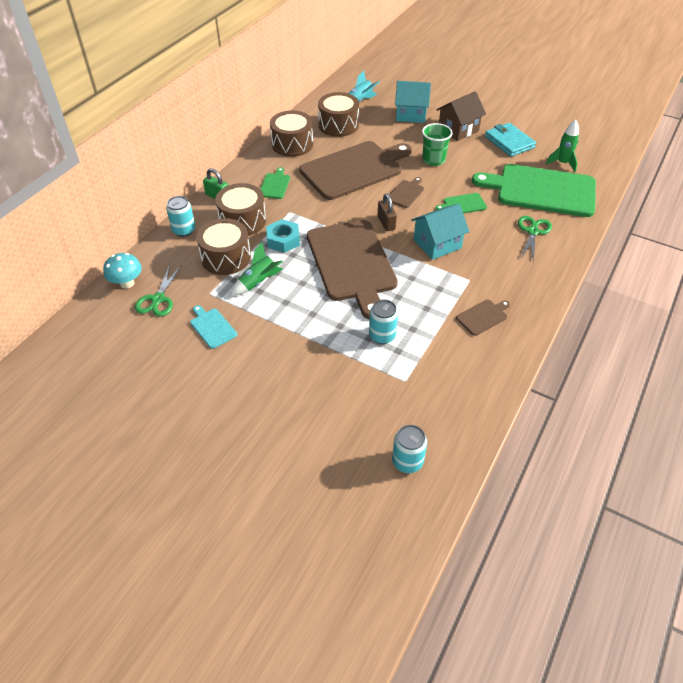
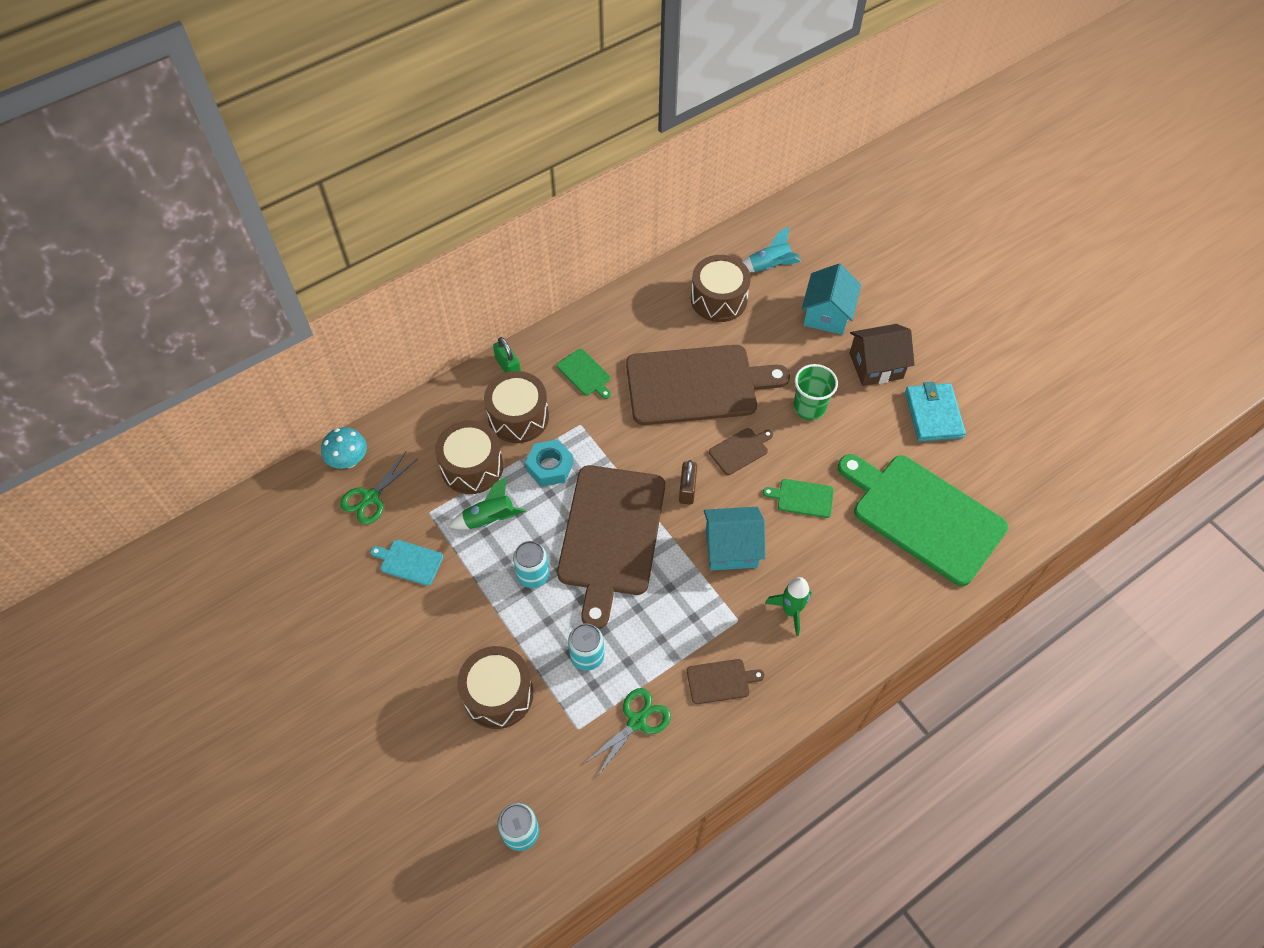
camera: 25 degrees right, 10 degrees up
turquoise can [166,196,195,237] -> turquoise can moved to [513,541,549,588]
turquoise cutting board [190,305,237,349] -> turquoise cutting board turned 60 degrees counterclockwise [370,540,443,586]
green cutting board [260,167,290,199] -> green cutting board turned 105 degrees clockwise [557,349,611,399]
brown drum [270,110,313,157] -> brown drum moved to [457,646,533,729]
turquoise house [395,81,431,123] -> turquoise house turned 75 degrees clockwise [802,263,861,335]
green scissors [518,216,552,262] -> green scissors moved to [584,688,671,777]
green rocket [546,120,579,172] -> green rocket moved to [765,577,812,636]

